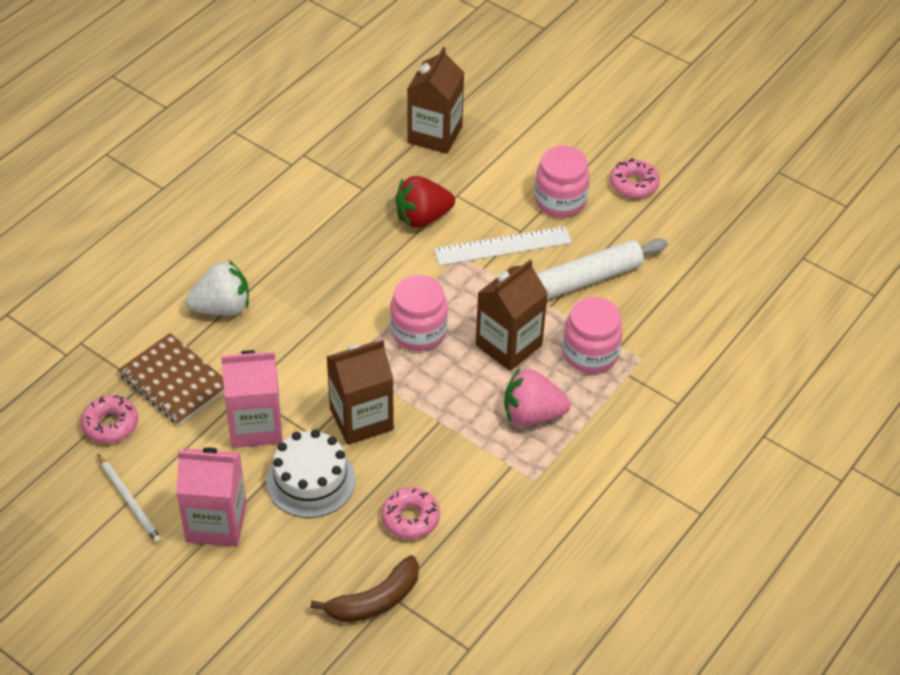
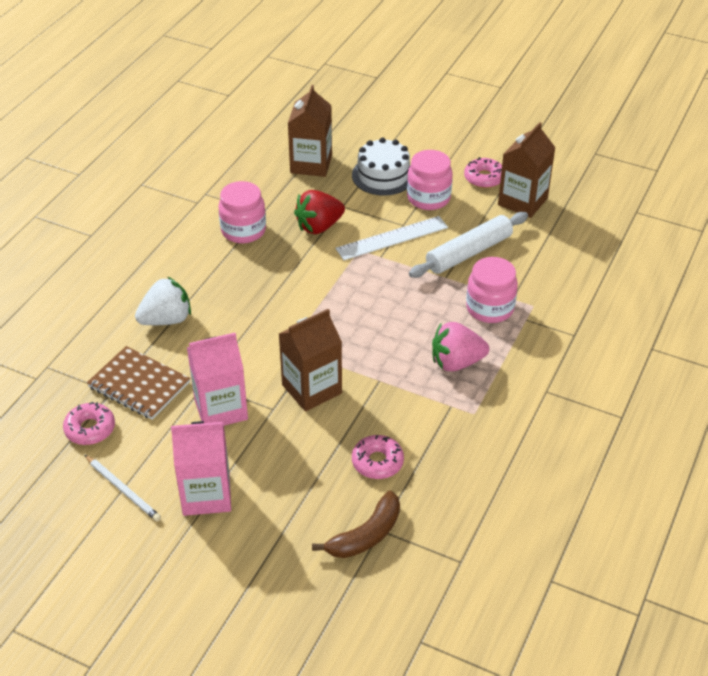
camera: 10 degrees left, 5 degrees down
white cake [266,429,355,518] -> white cake moved to [352,137,410,196]
pink jar [390,275,448,351] -> pink jar moved to [218,181,266,243]
brown carton [476,259,548,371] -> brown carton moved to [498,122,556,218]

